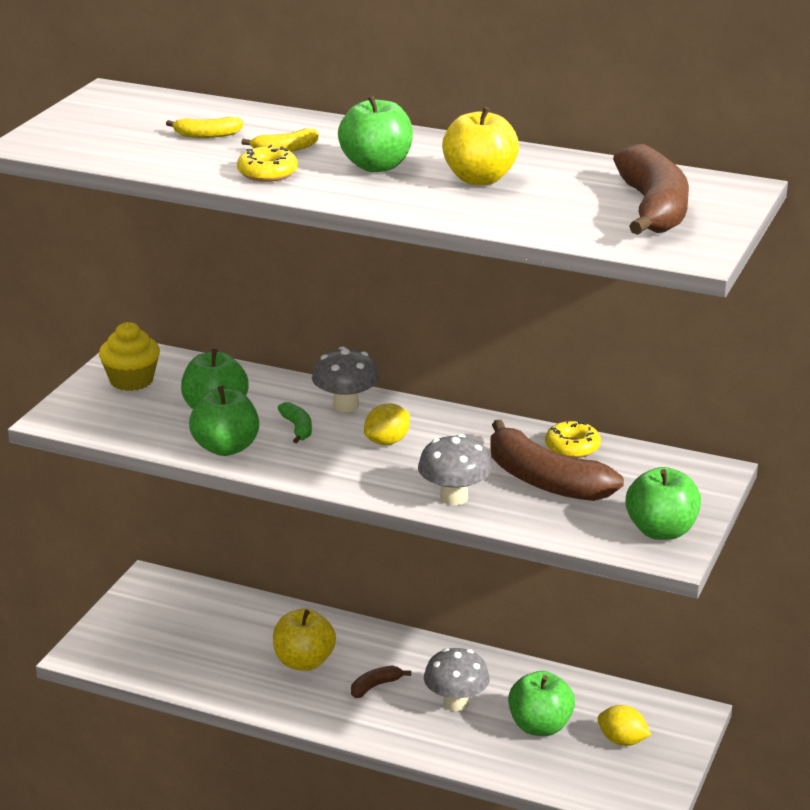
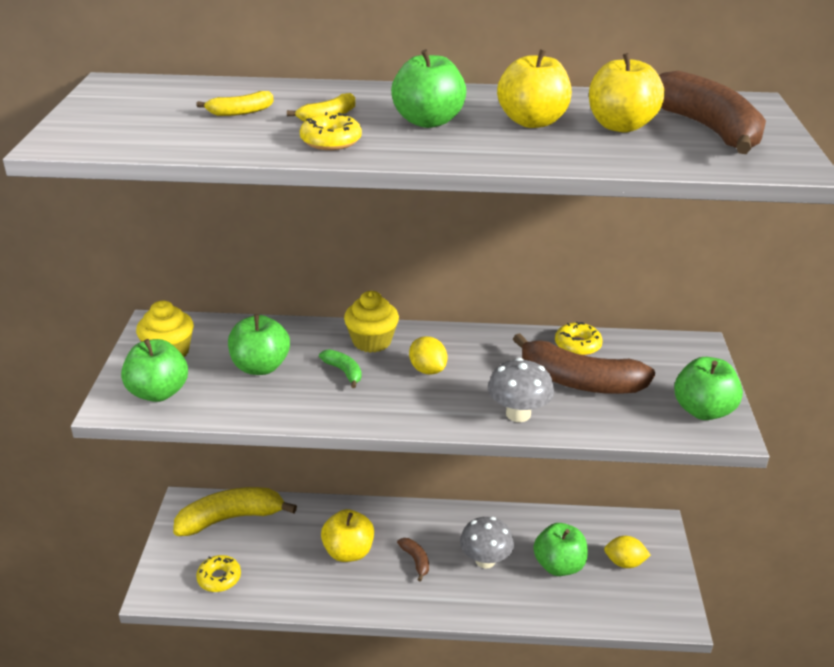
camera: 20 degrees left, 5 degrees up
green apple [189,386,259,456] -> green apple moved to [121,339,188,402]
grey mushroom [312,347,379,412] -> yellow cupcake [344,291,399,353]
brown banana [351,666,411,698] -> brown banana turned 120 degrees clockwise [397,538,429,582]
yellow lemon [364,403,410,445] -> yellow lemon turned 60 degrees counterclockwise [409,336,447,375]
none -> yellow banana [173,487,297,536]
none -> yellow donut [196,555,241,592]
none -> yellow apple [589,53,665,133]

